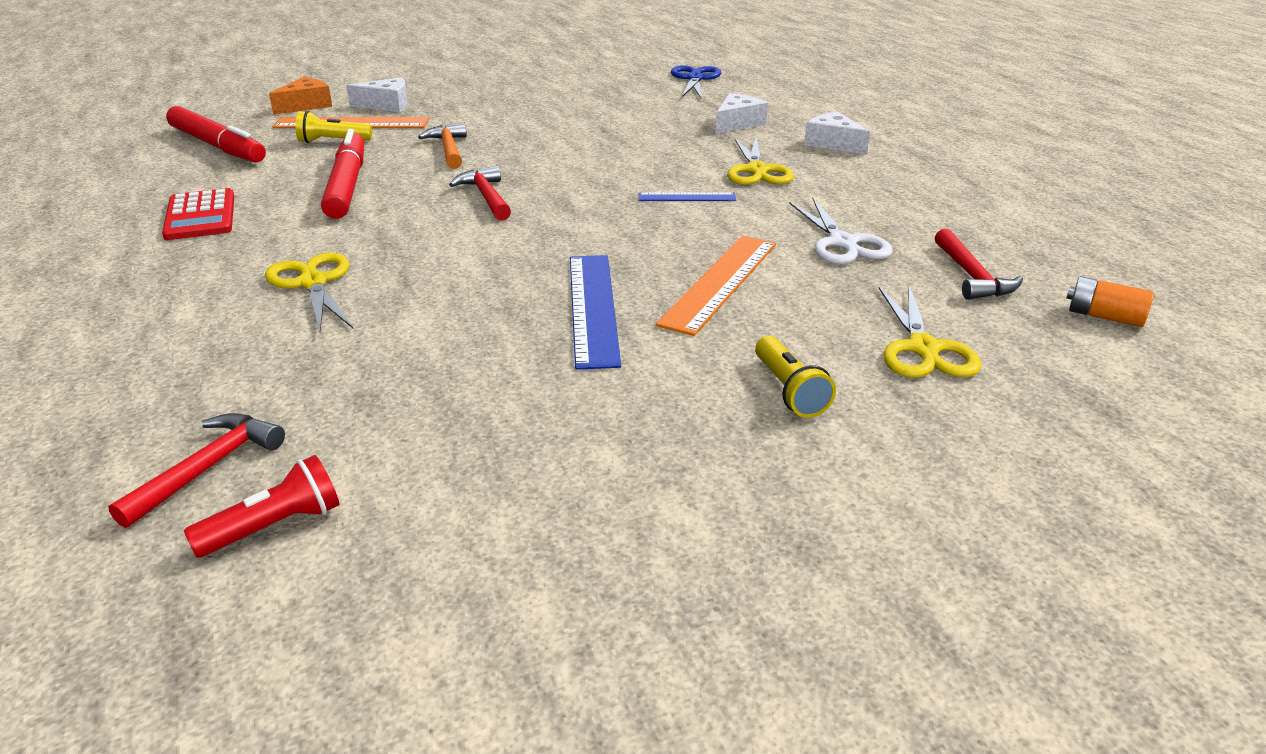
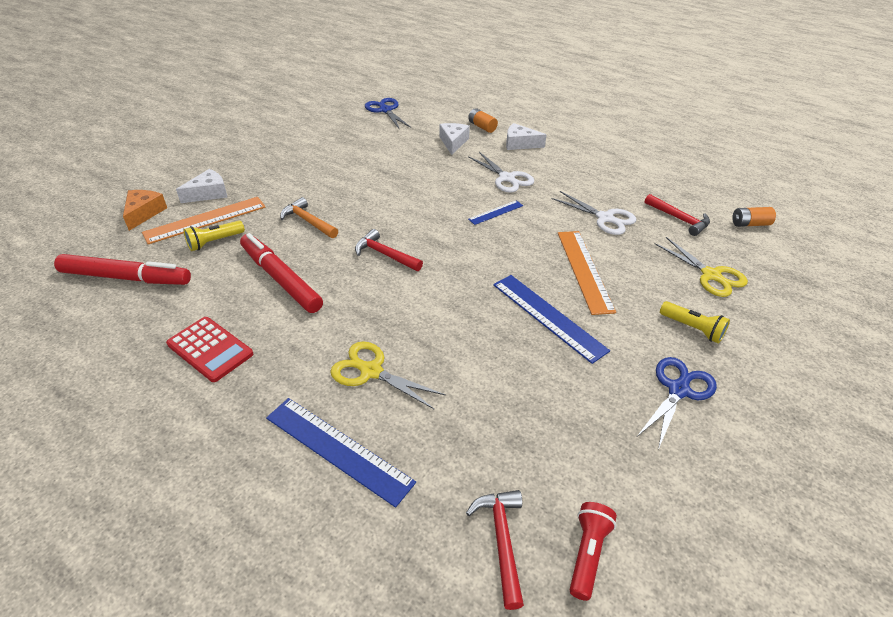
camera: 35 degrees left, 10 degrees up
yellow scissors [727,137,794,185] -> white scissors [468,152,534,193]
none -> blue ruler [266,398,416,508]
none -> orange battery [468,108,498,133]
none -> blue scissors [638,357,717,449]

